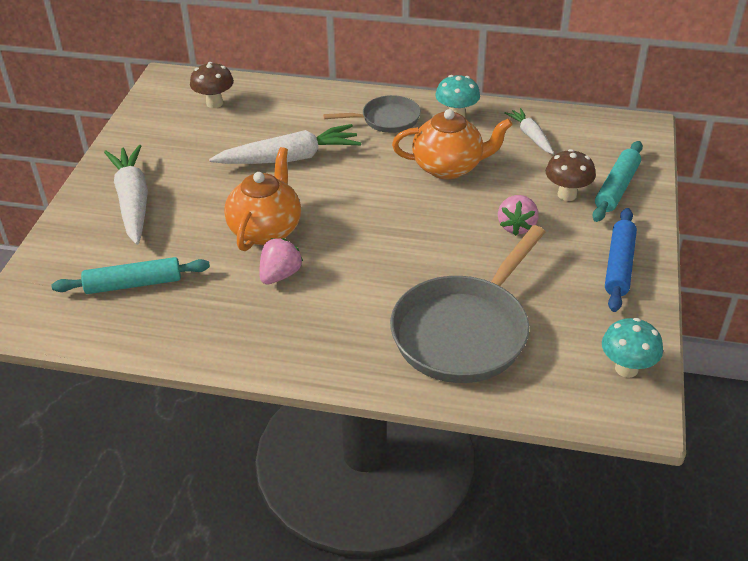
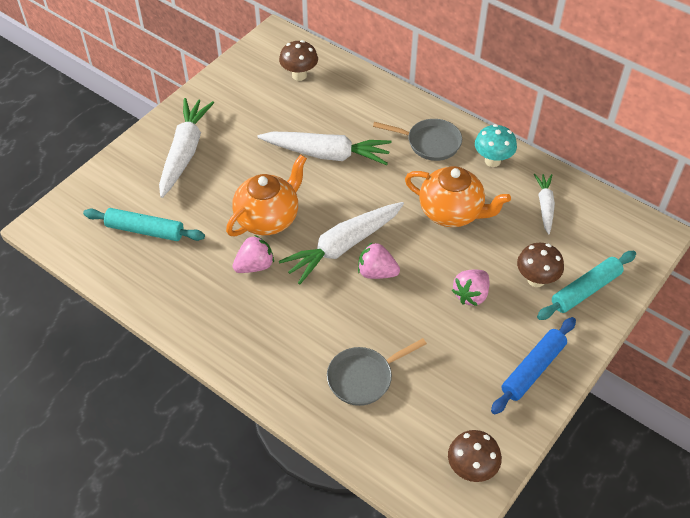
camera: 25 degrees right, 10 degrees up
grey pan [390,225,545,383] -> grey pan [327,338,427,406], size x0.55
turquoise mushroom [602,318,663,378] -> brown mushroom [448,430,502,482]
none -> white carrot [279,202,404,285]
none -> pink strawberry [358,243,400,279]

